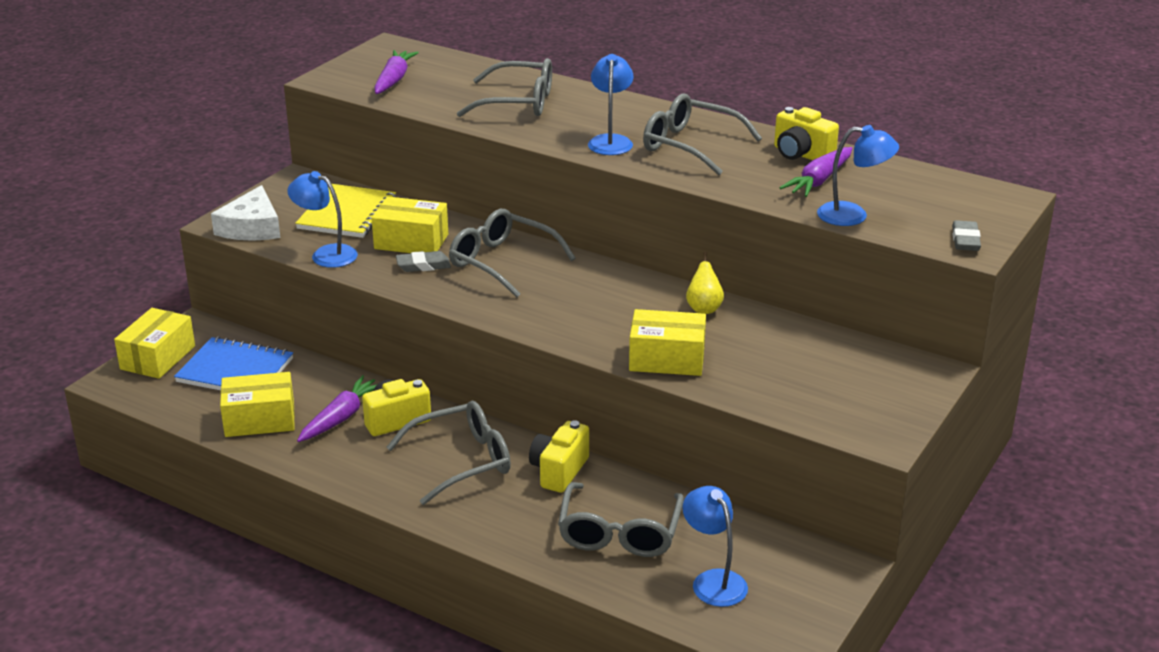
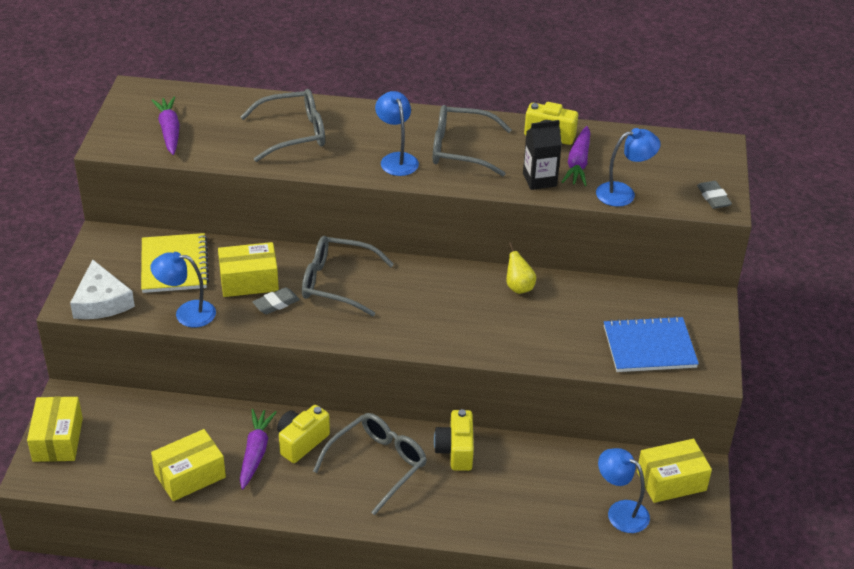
camera: 25 degrees left, 10 degrees up
blue notebook [174,337,293,390] -> blue notebook moved to [604,316,699,372]
grey glasses [558,482,684,557] -> none
yellow box [629,309,706,376] -> yellow box moved to [637,439,712,503]
none -> black carton [523,120,562,190]

